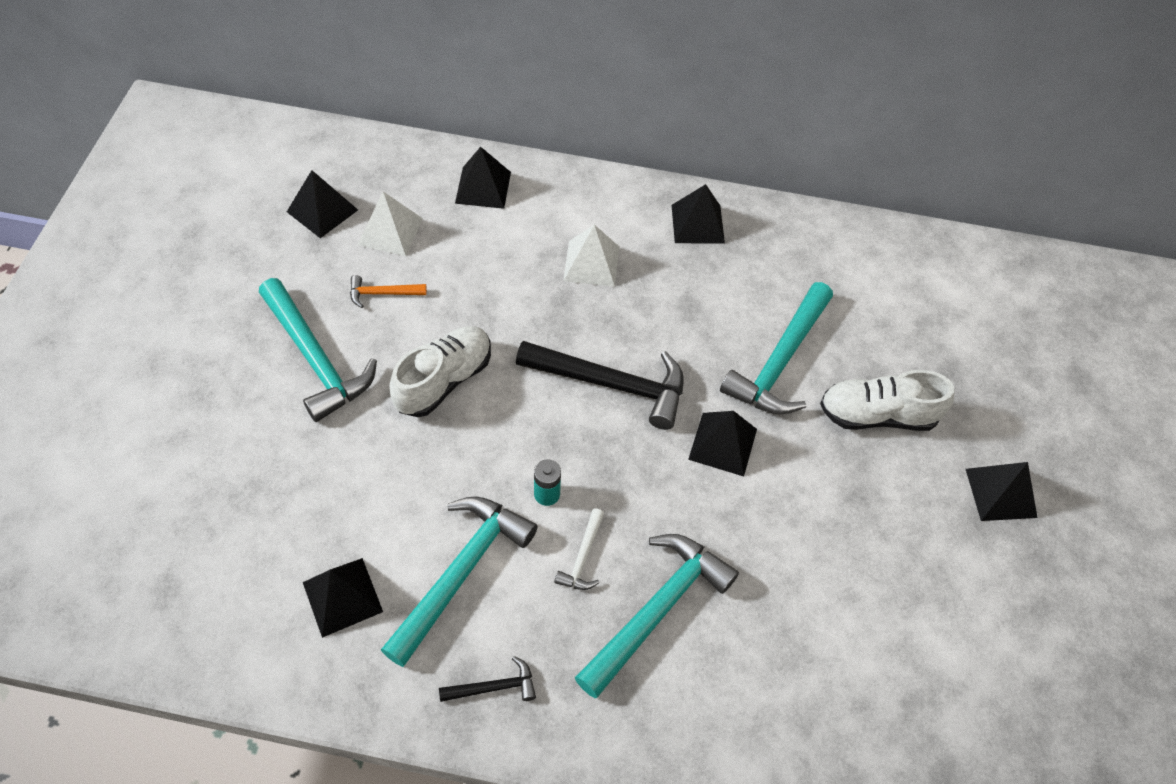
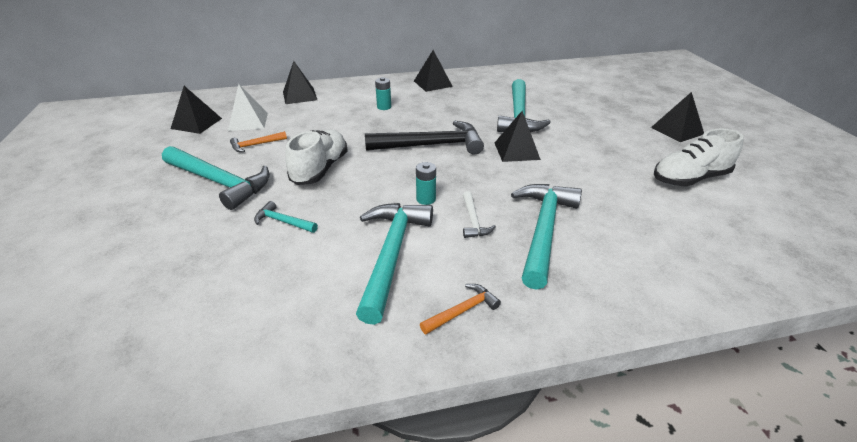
camera: 20 degrees left, 20 degrees down
black pyramid [303,558,383,638] -> none
black hammer [439,656,536,702] -> orange hammer [420,284,501,334]
white pyramid [563,225,619,287] -> turquoise battery [375,77,391,110]
white shoe [820,370,954,431] -> white shoe moved to [654,129,744,187]
none -> turquoise hammer [254,201,318,233]

